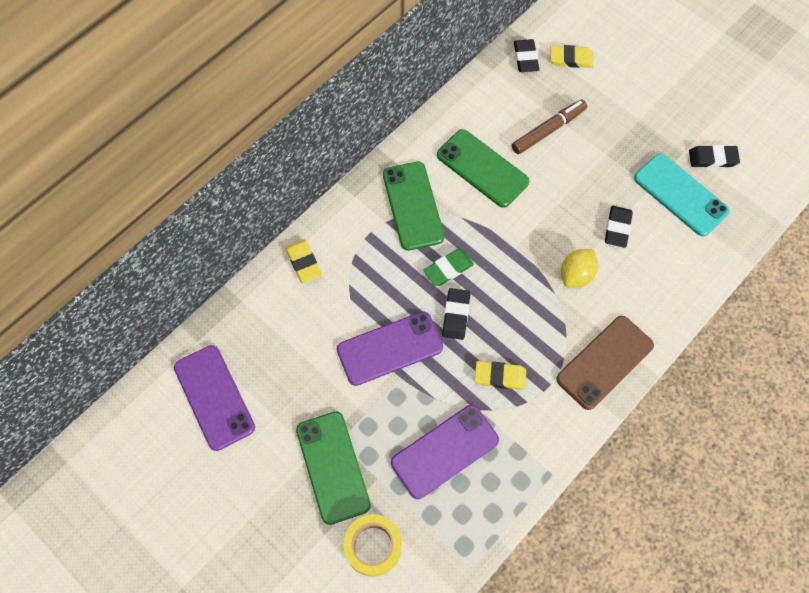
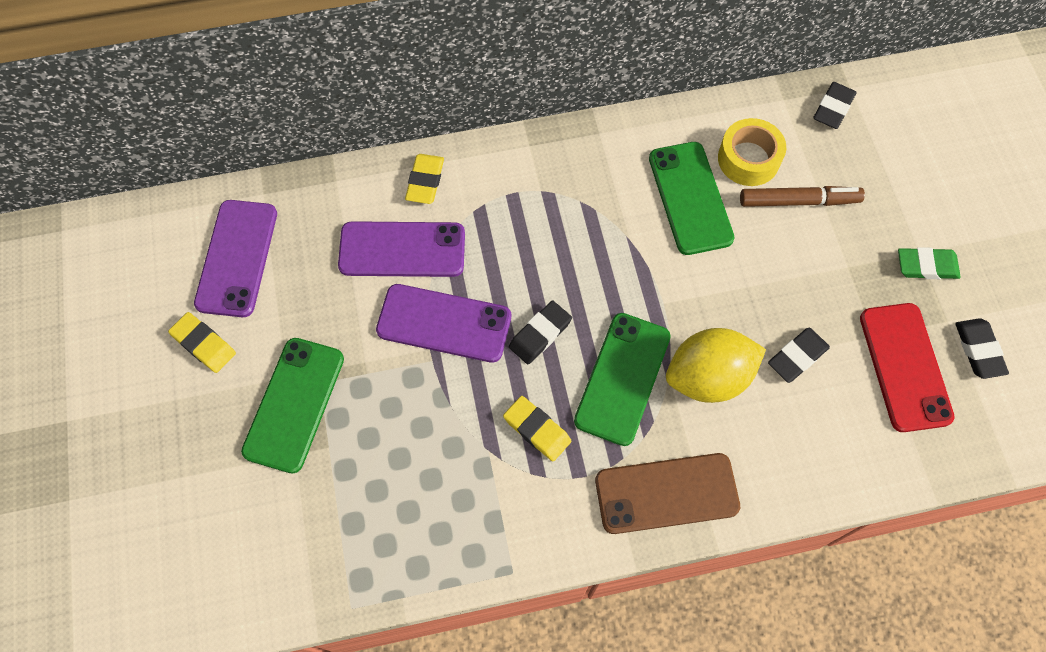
camera: 35 degrees right, 0 degrees up
yellow tape [343,514,402,577] -> yellow tape moved to [718,118,786,186]
green phone [383,162,445,251] -> green phone moved to [574,313,671,446]
purple phone [391,405,499,499] -> purple phone moved to [338,221,465,277]
green eraser [423,249,474,286] -> green eraser moved to [898,247,961,279]
yellow eraser [551,45,593,68] -> yellow eraser moved to [168,312,236,373]
yellow lemon [561,249,598,288] -> yellow lemon [666,328,766,403], size x1.55
turquoise phone [634,154,730,236] -> red phone [860,303,955,432]
black eraser [689,145,740,168] -> black eraser turned 45 degrees clockwise [955,318,1009,379]

